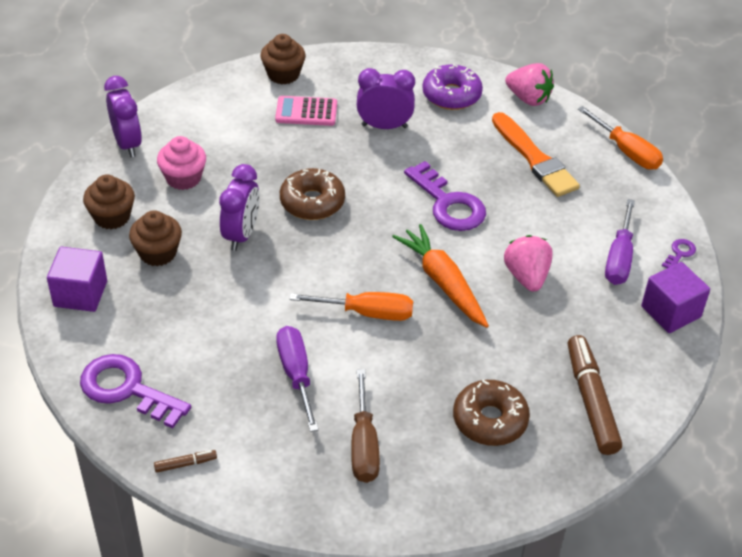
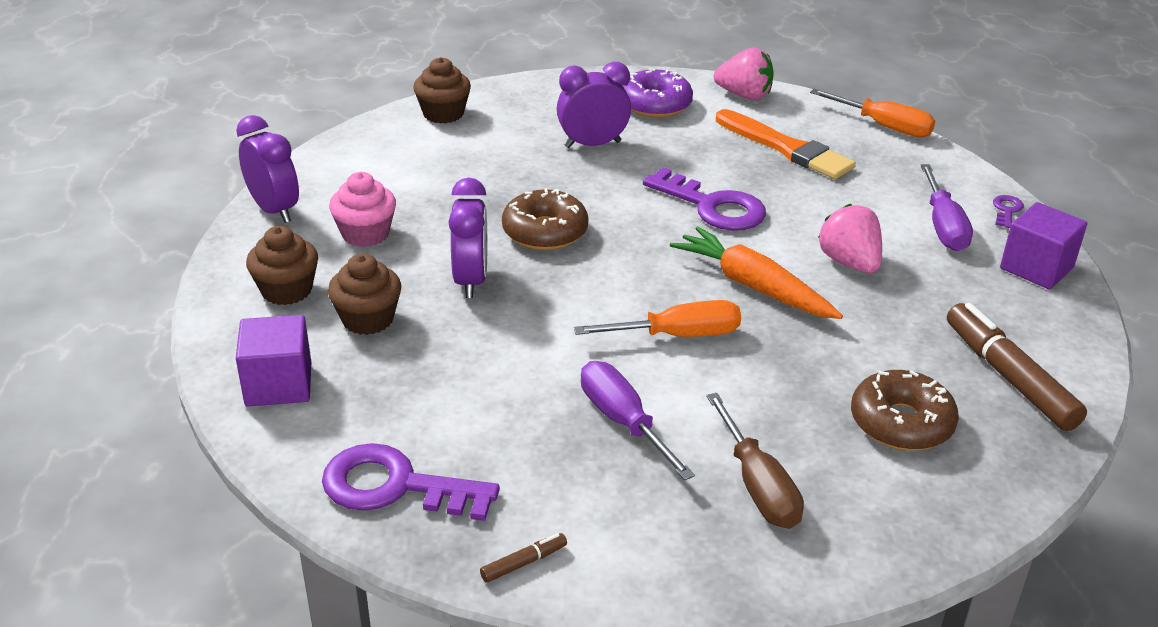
camera: 15 degrees left, 10 degrees down
pink calculator [275,96,337,126] -> none

